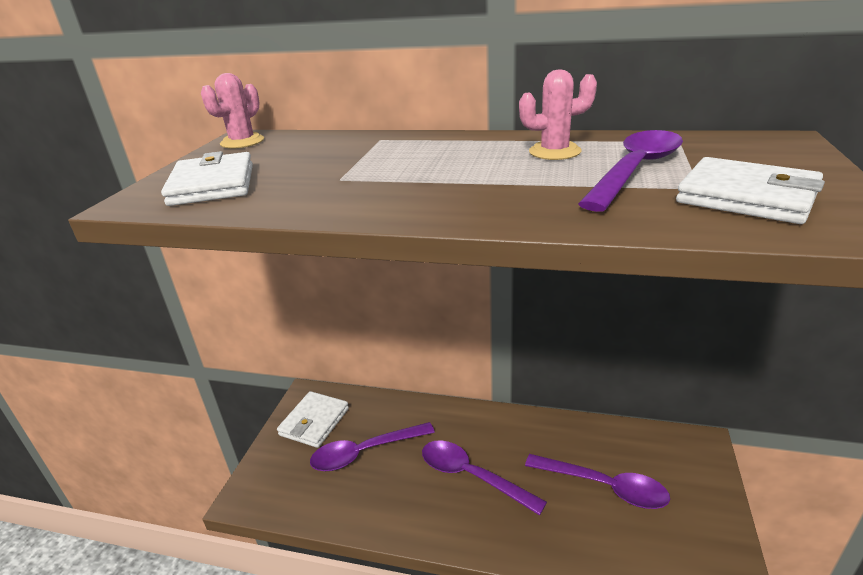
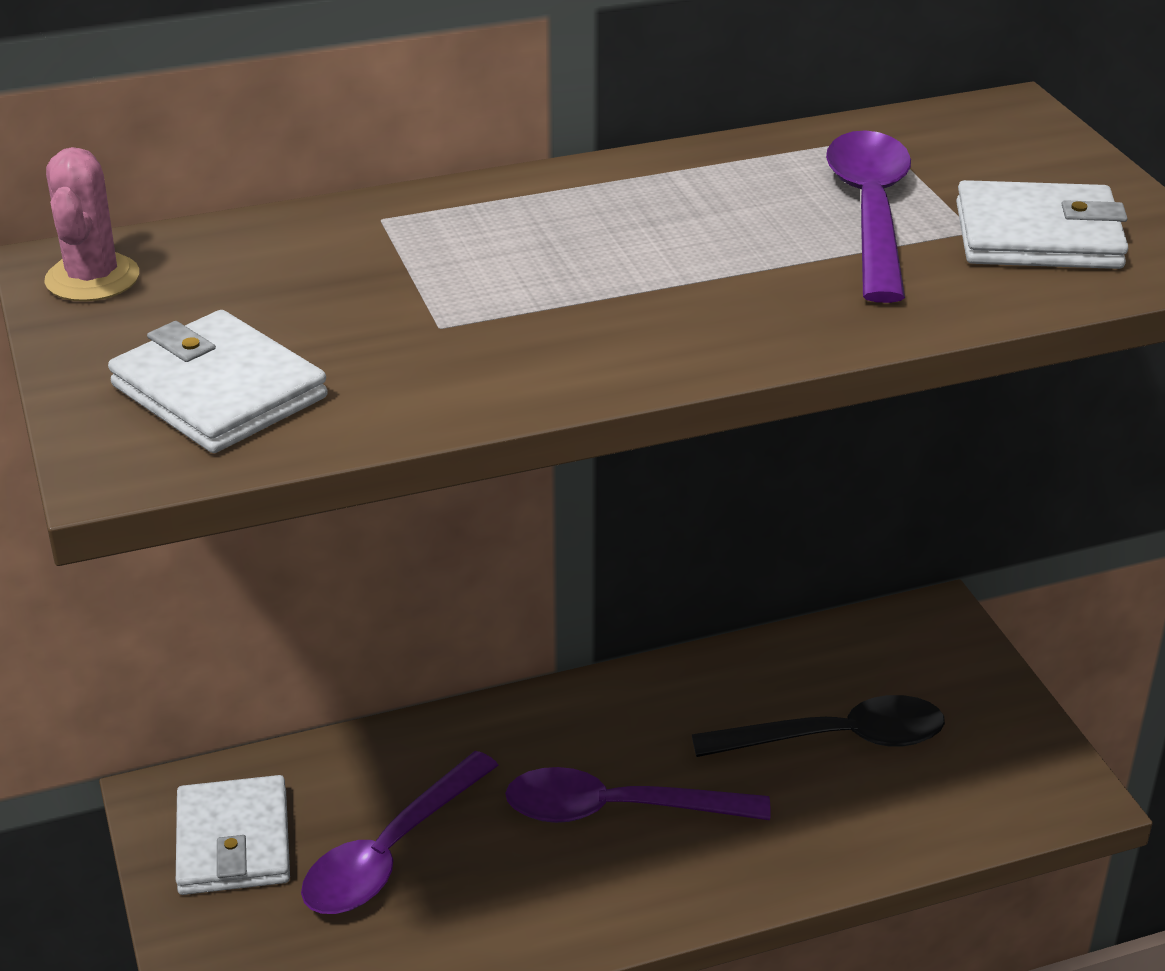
camera: 35 degrees left, 5 degrees up
pink cactus [519,70,597,160] -> none
purple spoon [525,454,670,509] -> black spoon [692,695,945,757]

